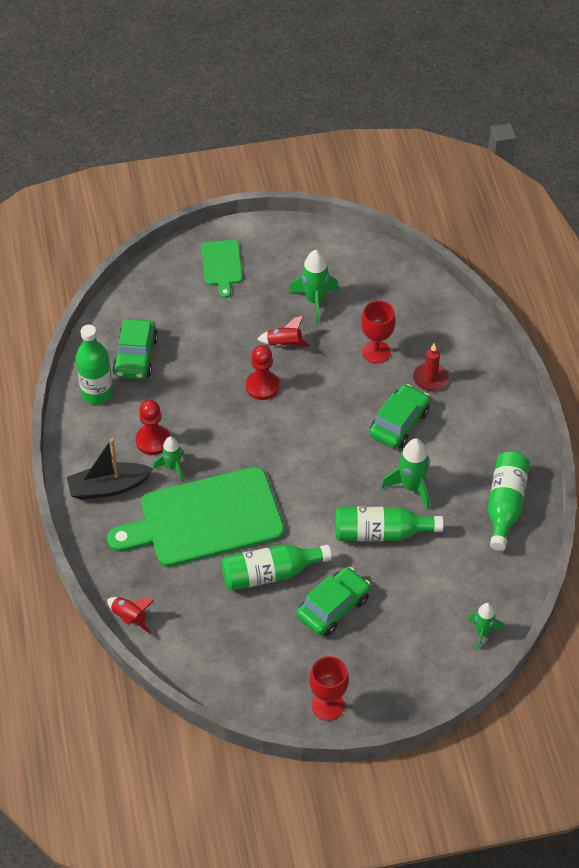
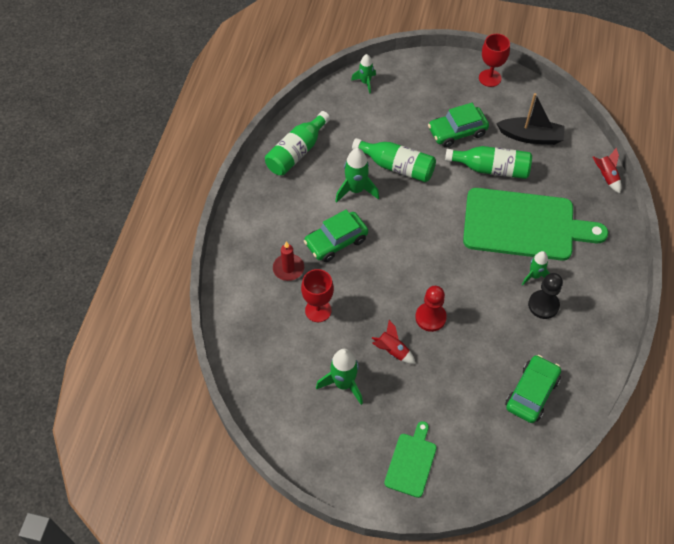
camera: 155 degrees left, 5 degrees up
black boat [67,439,153,500] -> black boat moved to [496,93,565,145]
green bottle [76,325,113,404] -> none
red pawn [136,400,170,455] -> black pawn [528,273,563,319]

